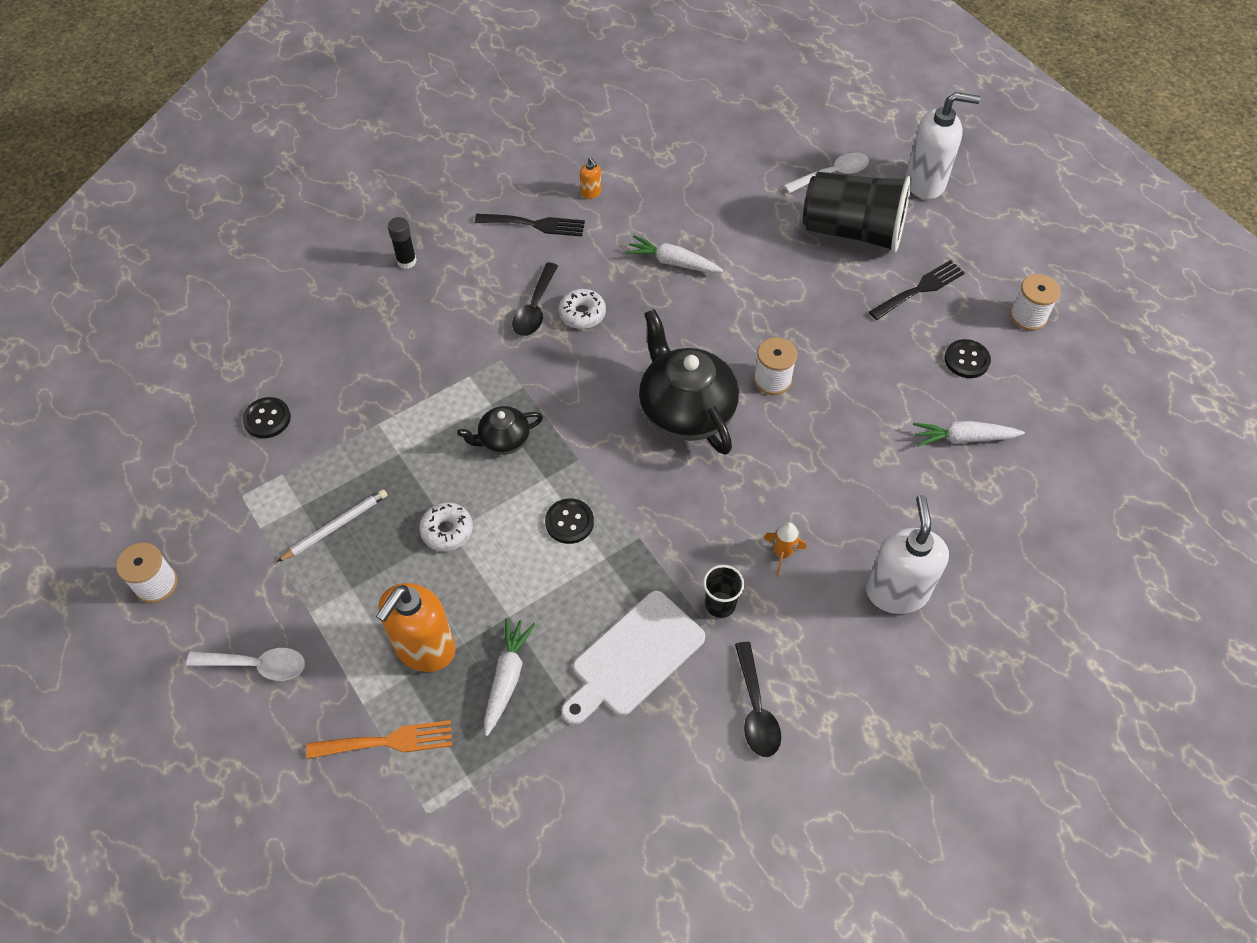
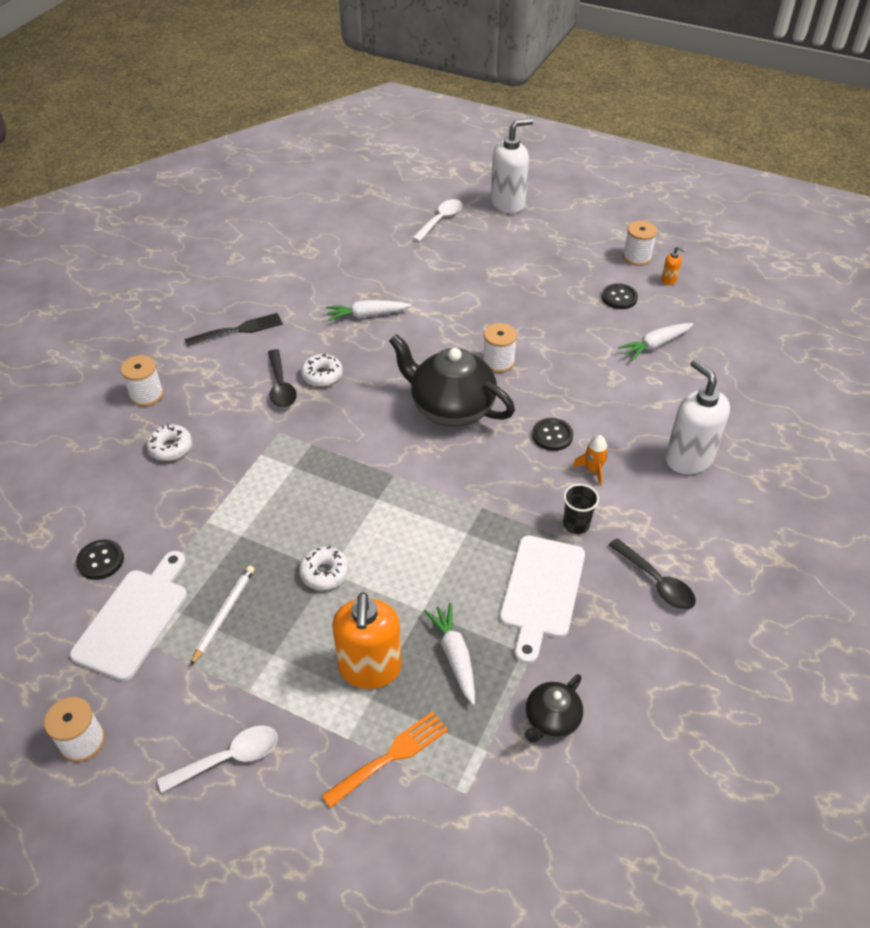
camera: 30 degrees left, 10 degrees down
black glue stick [388,217,417,269] -> white spool [120,355,164,406]
black teapot [457,406,543,455] -> black teapot moved to [524,674,583,742]
black button [545,498,594,544] -> black button moved to [532,418,573,451]
orange soap dispenser [580,157,601,199] -> orange soap dispenser moved to [662,246,686,285]
black cup [803,172,912,253] -> none
black fork [869,260,965,320] -> none
none -> white cutting board [70,551,187,681]
none -> white donut [146,424,192,461]

